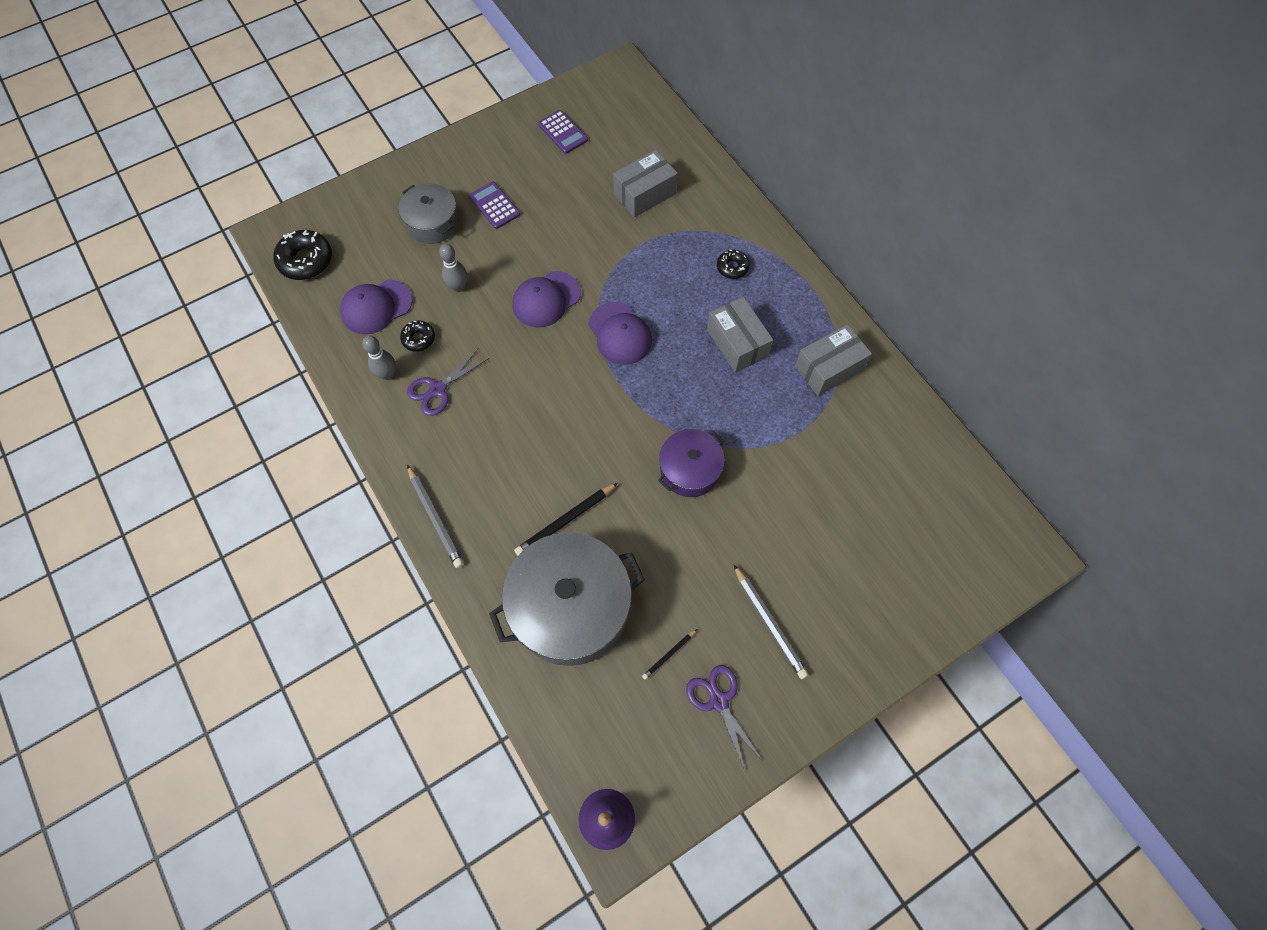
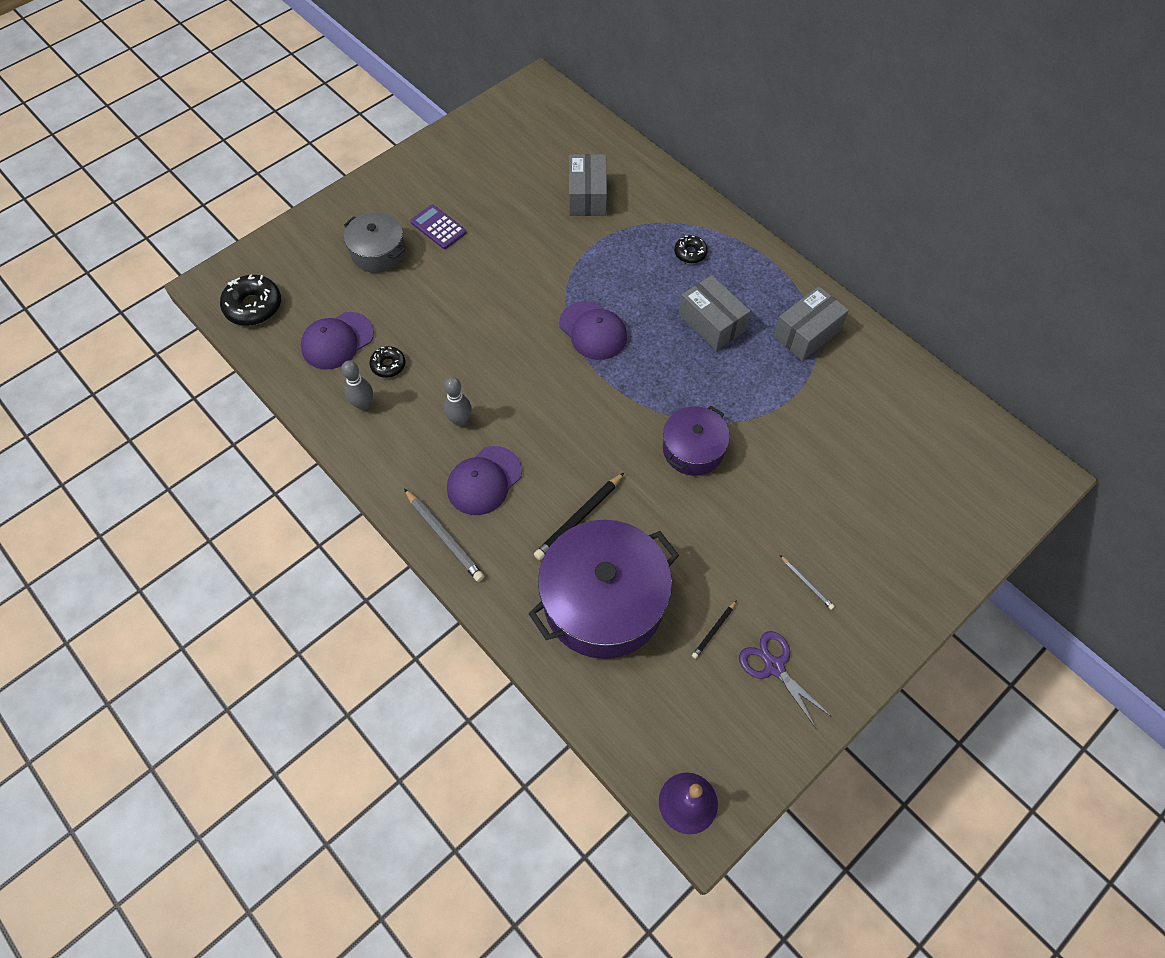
camera: 10 degrees left, 5 degrees down
purple scissors [407,349,489,416] -> none
grey bowling pin [439,244,467,292] -> grey bowling pin moved to [444,377,472,426]
grey pot [489,532,645,666] -> purple pot [528,520,679,659]
purple cap [512,271,581,328] -> purple cap moved to [447,446,522,515]
purple calculator [538,110,588,154] -> none
grey box [613,150,678,217] -> grey box turned 45 degrees counterclockwise [569,154,607,216]
grey pencil [734,565,808,679] -> grey pencil [780,555,835,610], size x0.55

